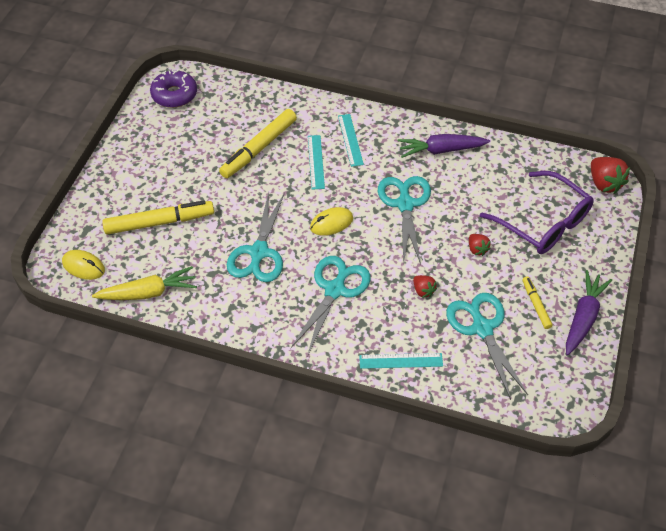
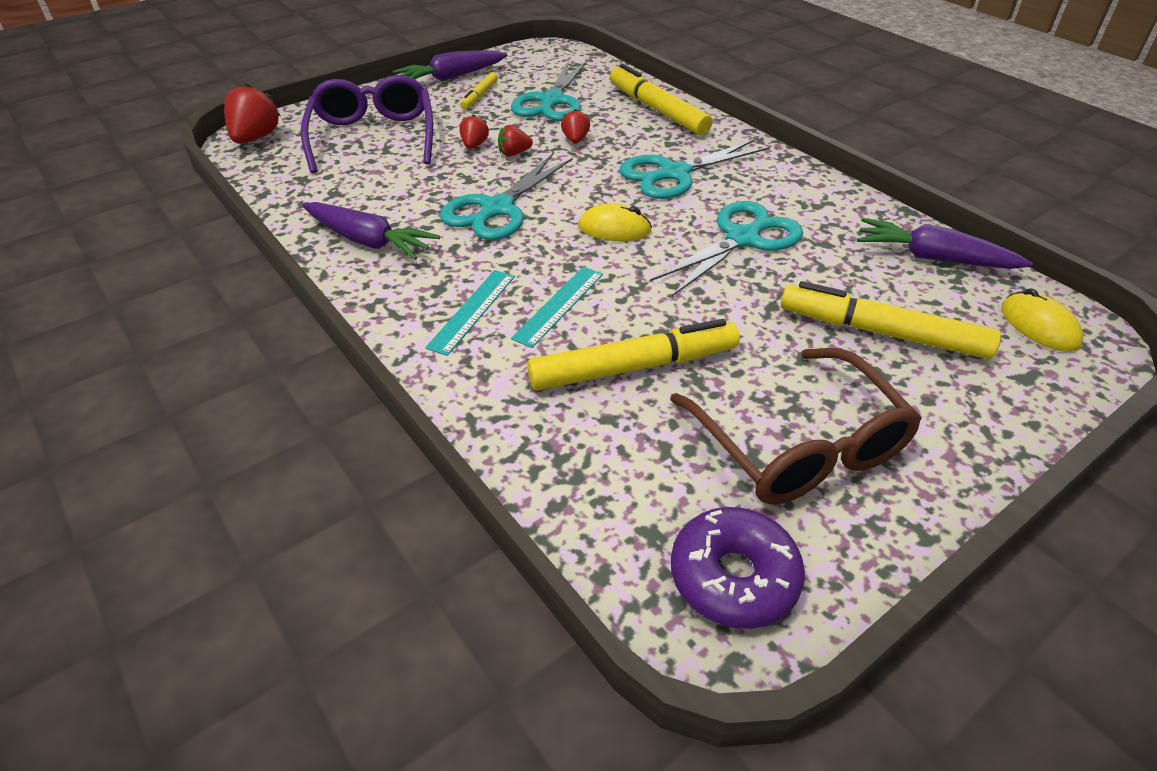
camera: 145 degrees left, 10 degrees down
yellow carrot [92,266,197,300] -> purple carrot [857,218,1033,269]
turquoise ruler [359,353,443,369] -> yellow marker [610,64,713,135]
none -> red strawberry [498,125,533,156]
none -> brown glasses [670,348,922,504]

